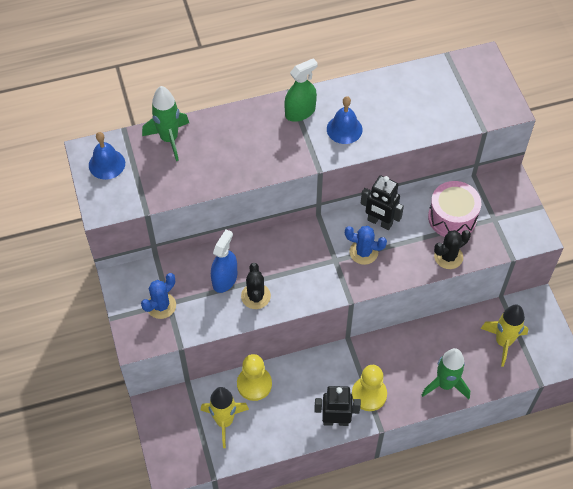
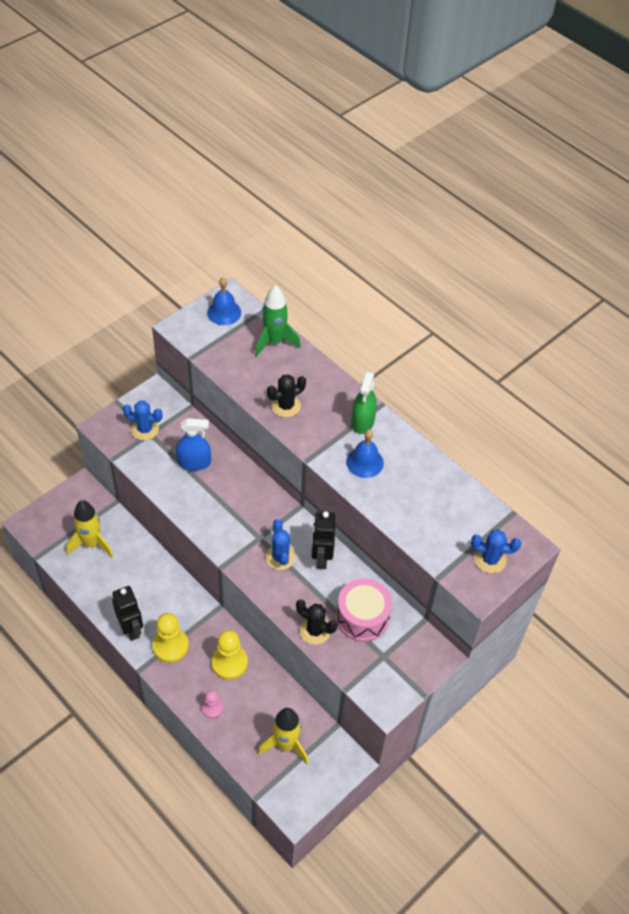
camera: 60 degrees right, 5 degrees down
yellow pawn [237,354,272,401] -> yellow pawn moved to [212,630,248,680]
black cactus [241,263,271,309] -> black cactus moved to [267,374,306,417]
green spray bottle [284,58,318,122] -> green spray bottle turned 75 degrees clockwise [351,371,377,434]
green rocket [422,348,470,399] -> pink pawn [202,690,223,718]
none -> blue cactus [471,530,521,573]

